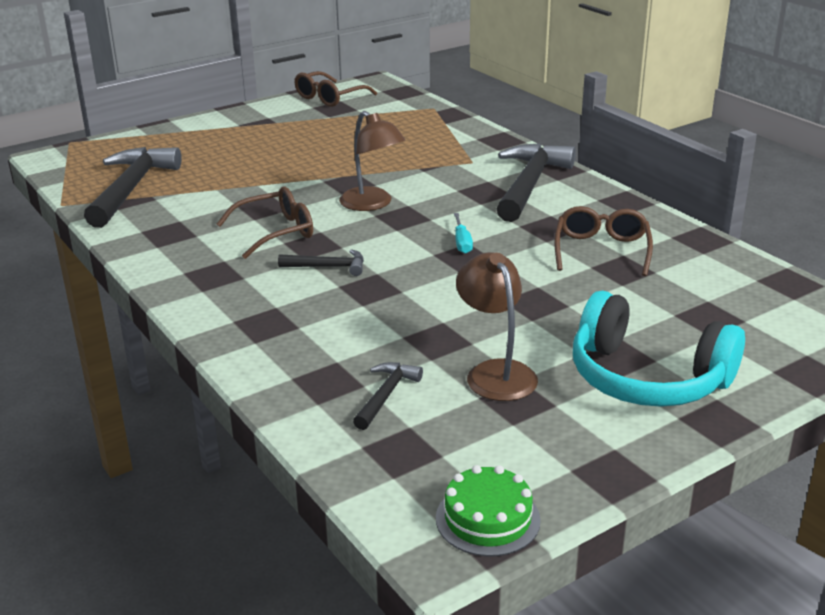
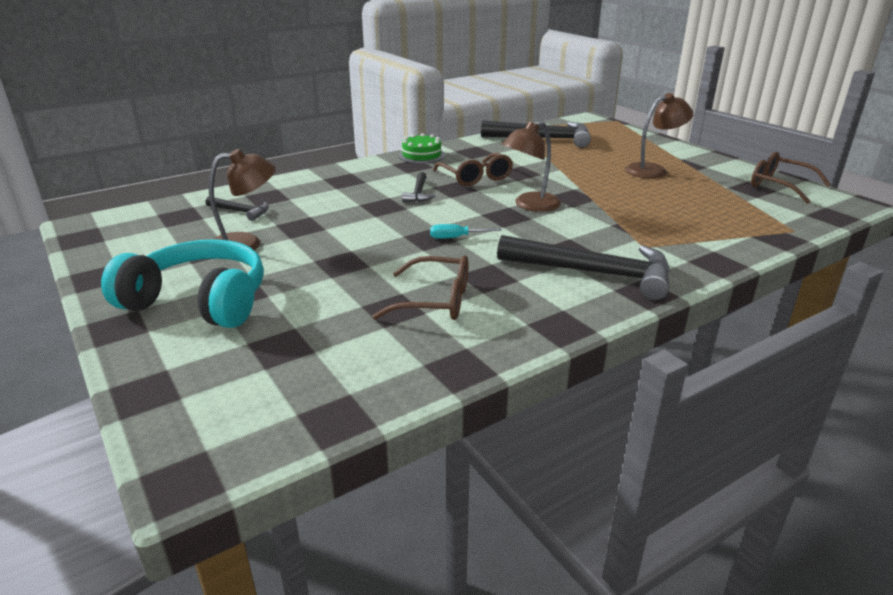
camera: 90 degrees right, 0 degrees up
green cake [436,465,541,557] -> green cake moved to [398,133,445,163]
turquoise headphones [573,291,745,407] -> turquoise headphones turned 75 degrees clockwise [101,239,264,328]
none -> brown lamp [625,93,694,178]

